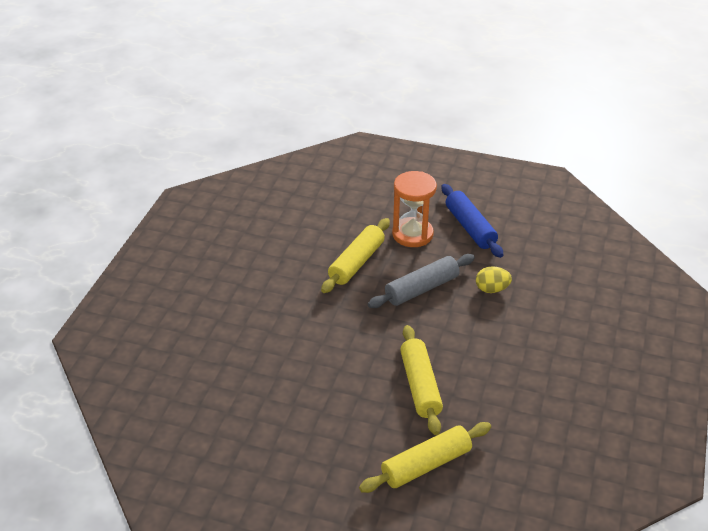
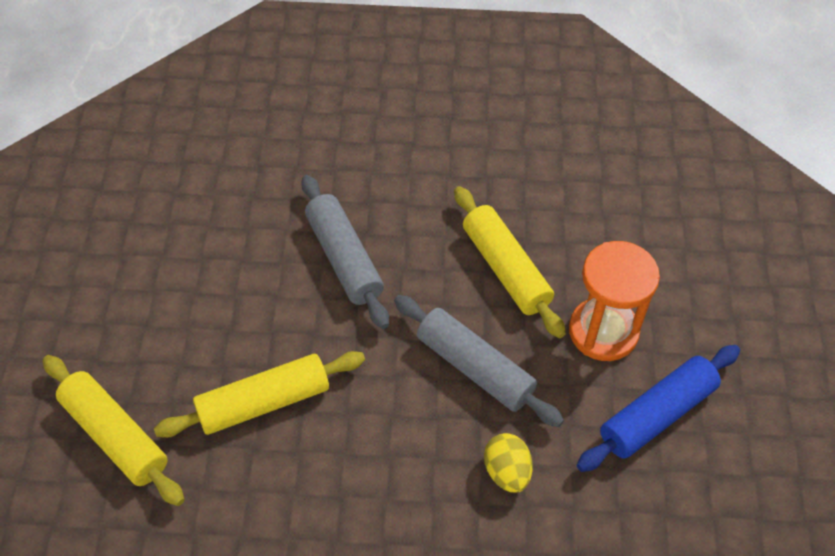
camera: 75 degrees right, 15 degrees up
yellow rolling pin [321,218,390,293] -> yellow rolling pin turned 45 degrees clockwise [454,186,566,338]
none -> grey rolling pin [301,175,389,329]

